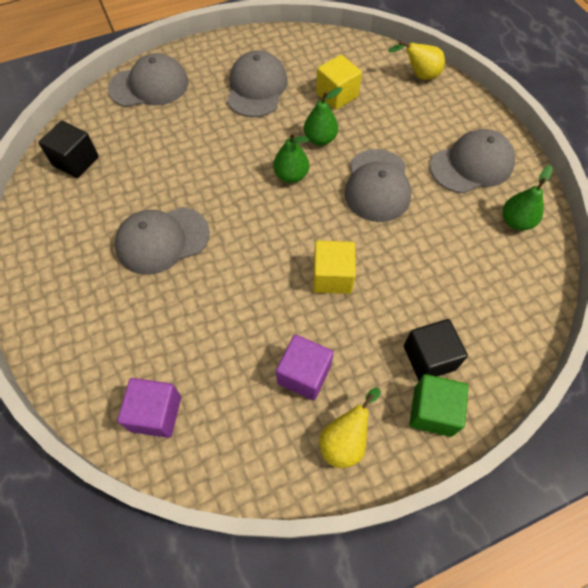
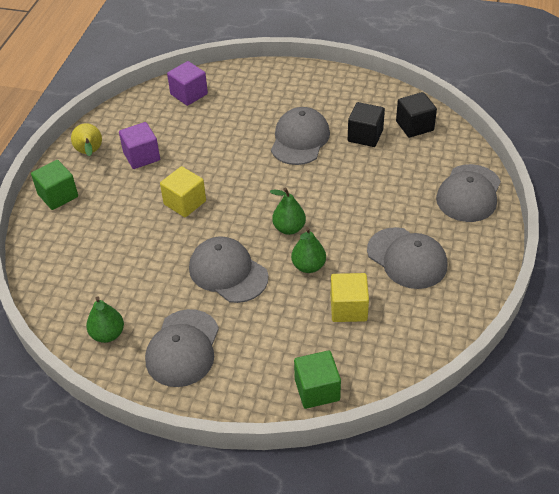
camera: 130 degrees right, 15 degrees down
yellow pear [388,41,445,80] -> green cube [294,350,341,409]
black cube [404,319,468,380] -> black cube moved to [348,102,385,147]

